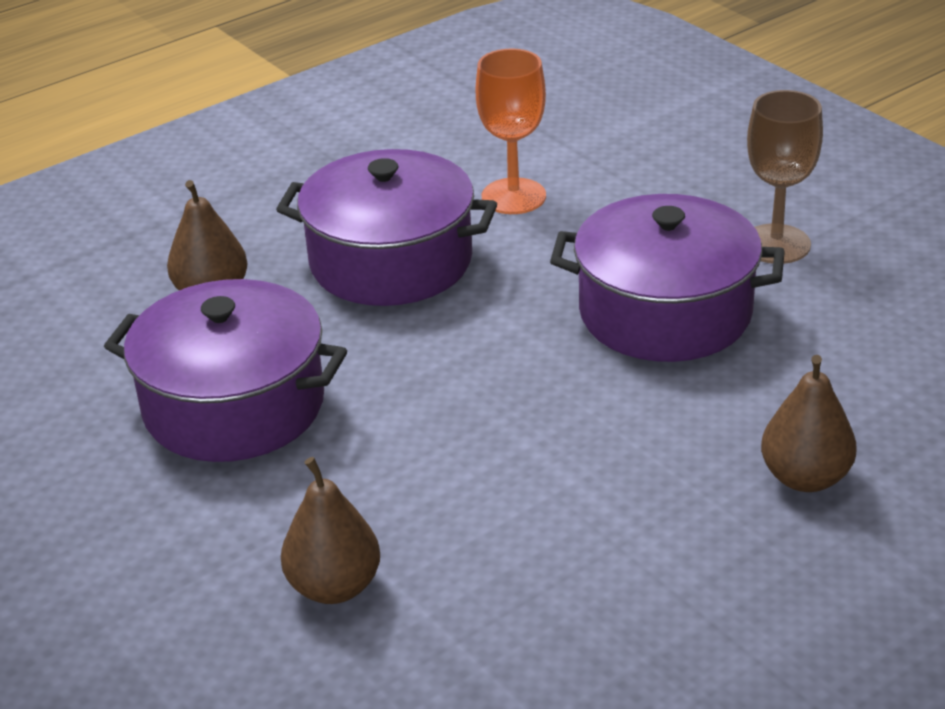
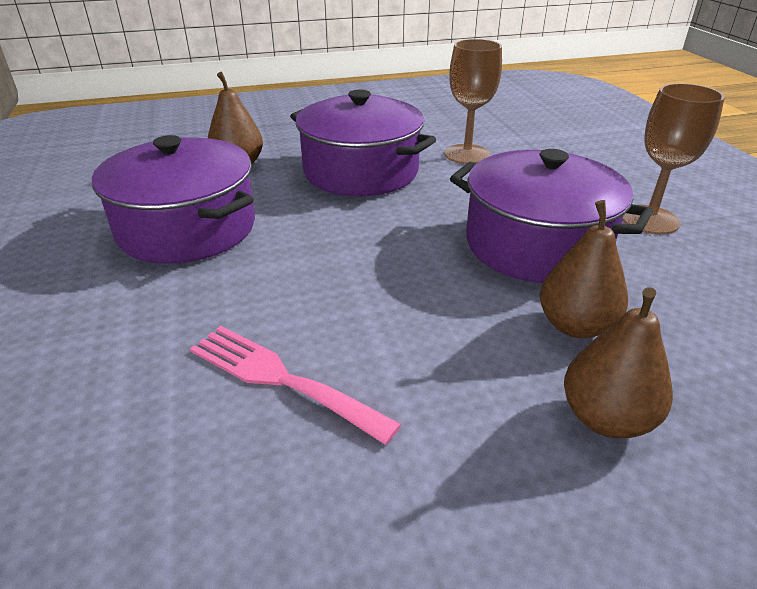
camera: 20 degrees right, 0 degrees up
brown pear [281,457,380,604] -> brown pear moved to [540,200,628,338]
orange goblet [476,48,546,214] -> brown goblet [444,39,502,164]
none -> pink fork [190,326,401,445]

